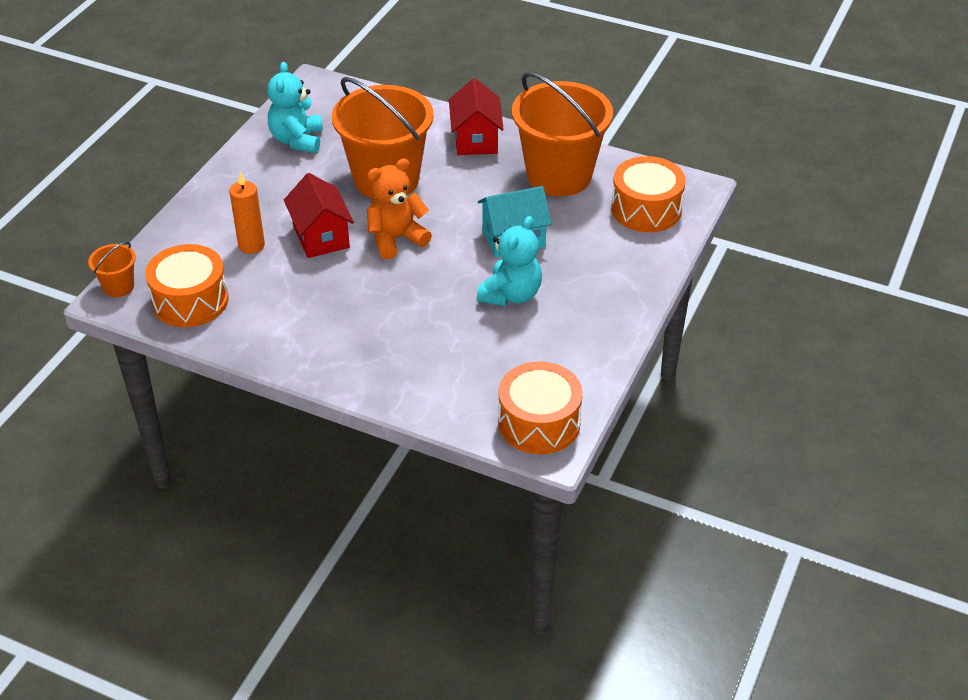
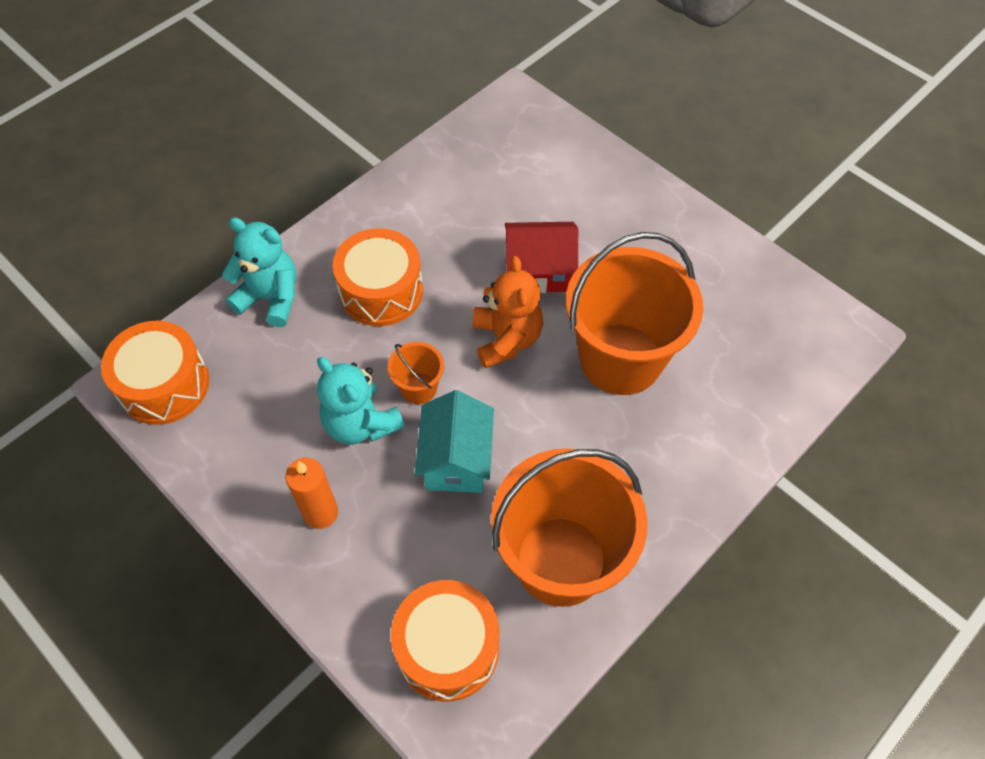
camera: 110 degrees right, 15 degrees up
orange bucket [88,242,136,297] -> orange bucket moved to [388,342,444,404]
orange drum [145,244,229,327] -> orange drum moved to [332,228,423,326]
orange candle [229,172,265,254] -> orange candle moved to [285,458,338,529]
turquoise teddy bear [267,62,323,153] -> turquoise teddy bear moved to [222,217,296,327]
red house [449,78,504,155] -> none

